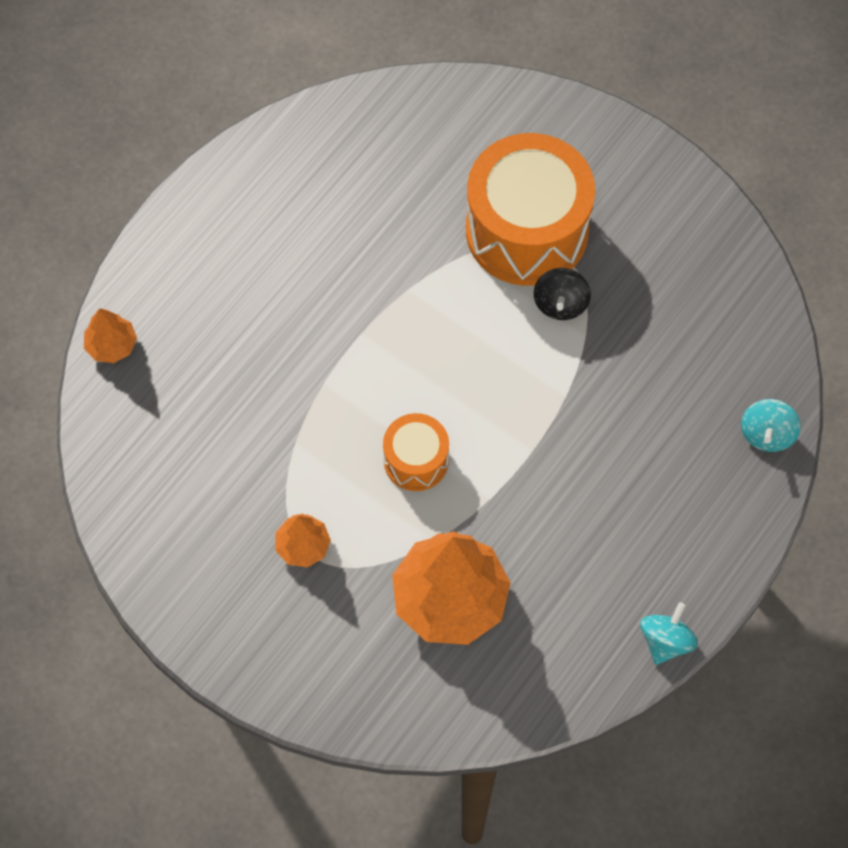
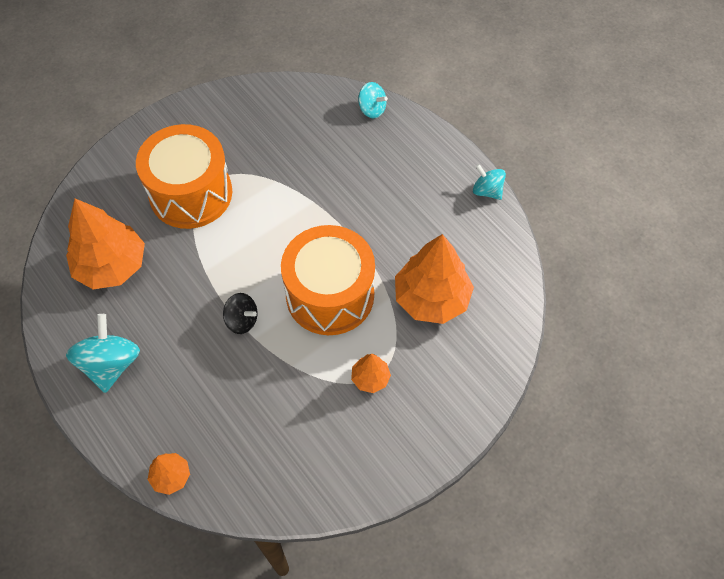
camera: 75 degrees left, 5 degrees down
orange drum [383,413,449,491] -> orange drum [281,225,375,335], size x1.99
black spinning top [534,268,591,320] -> black spinning top moved to [223,293,258,334]
none -> orange tree [66,199,145,289]
none -> turquoise spinning top [66,314,140,393]

